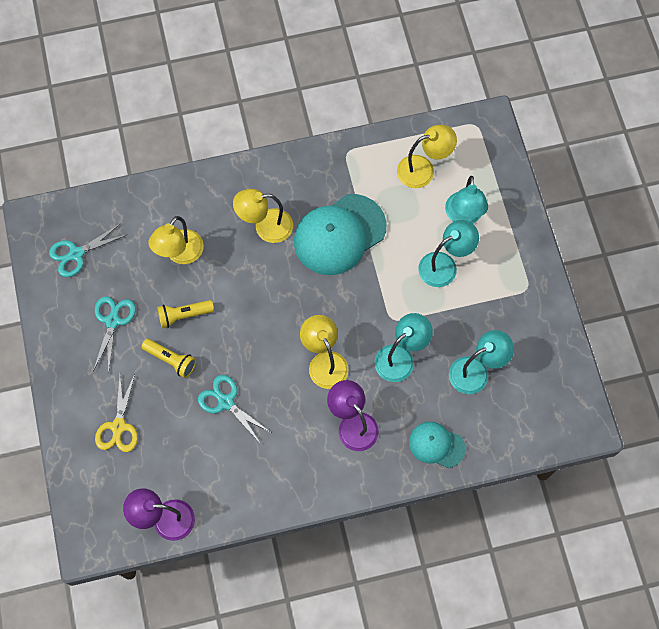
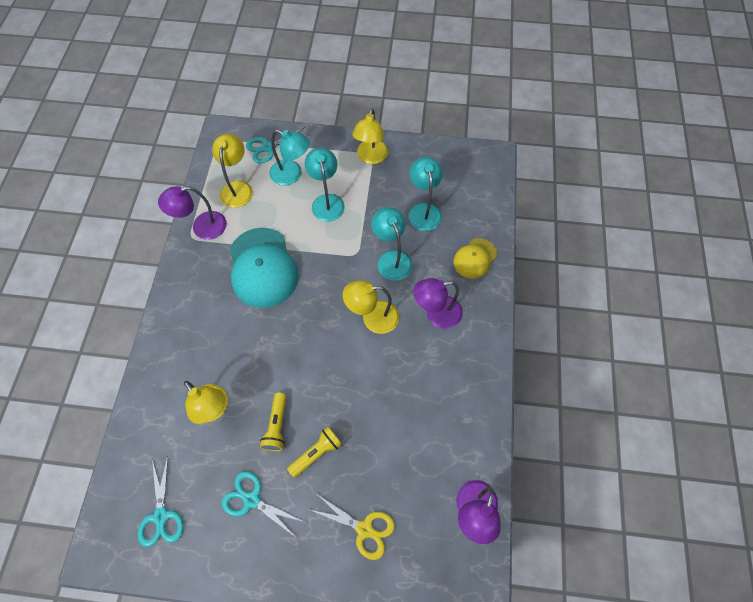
camera: 70 degrees left, 5 degrees down
turquoise scissors [198,375,271,444] -> turquoise scissors moved to [246,127,309,164]
yellow lamp [233,189,293,243] -> yellow lamp moved to [352,108,388,164]
turquoise cap [409,422,465,468] -> yellow cap [453,238,497,279]
none -> purple lamp [158,186,227,240]

